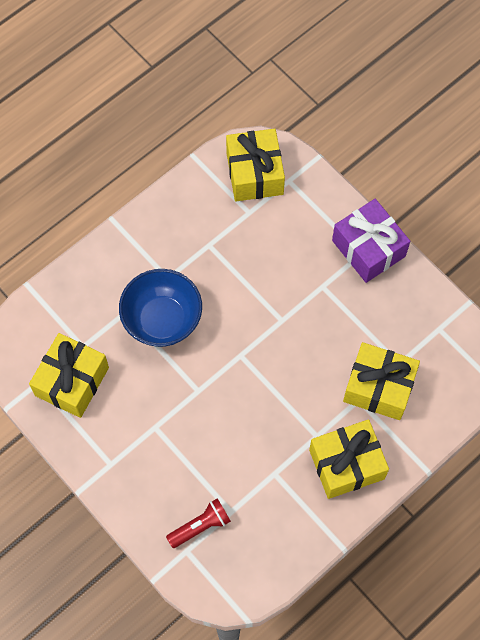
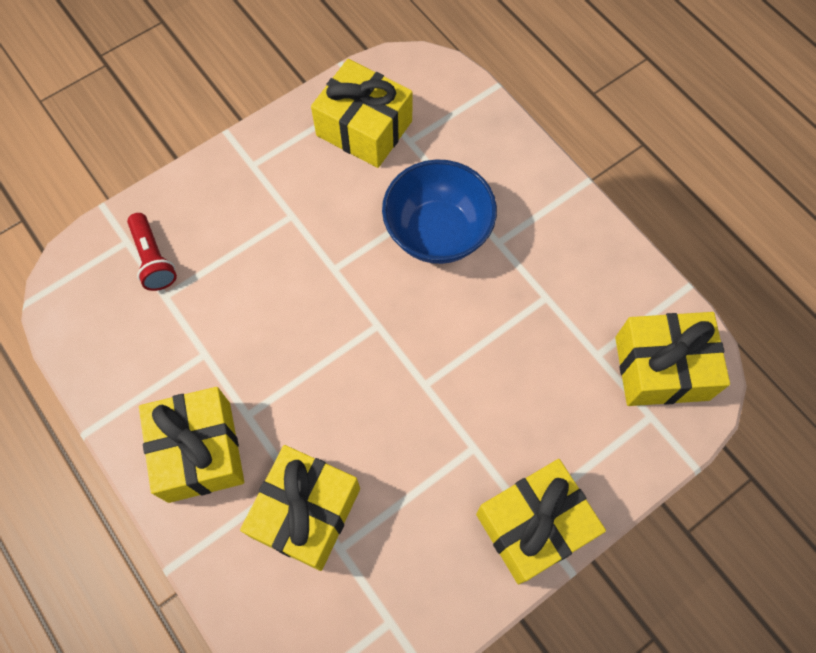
camera: 95 degrees right, 0 degrees up
purple gift [332,199,410,283] -> yellow gift [476,459,606,584]

